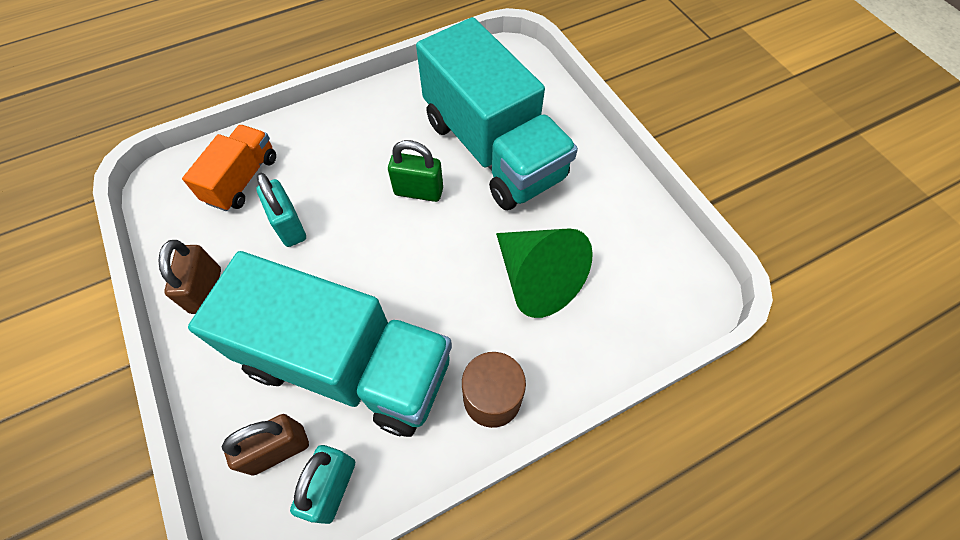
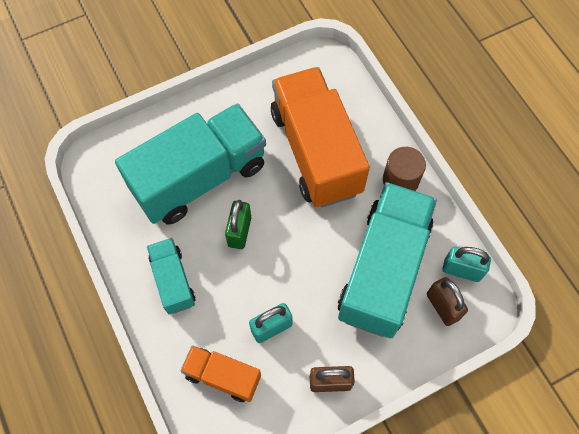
camera: 90 degrees left, 5 degrees up
green cone [496,228,593,318] -> orange truck [271,67,370,207]
none -> turquoise truck [147,238,196,314]

